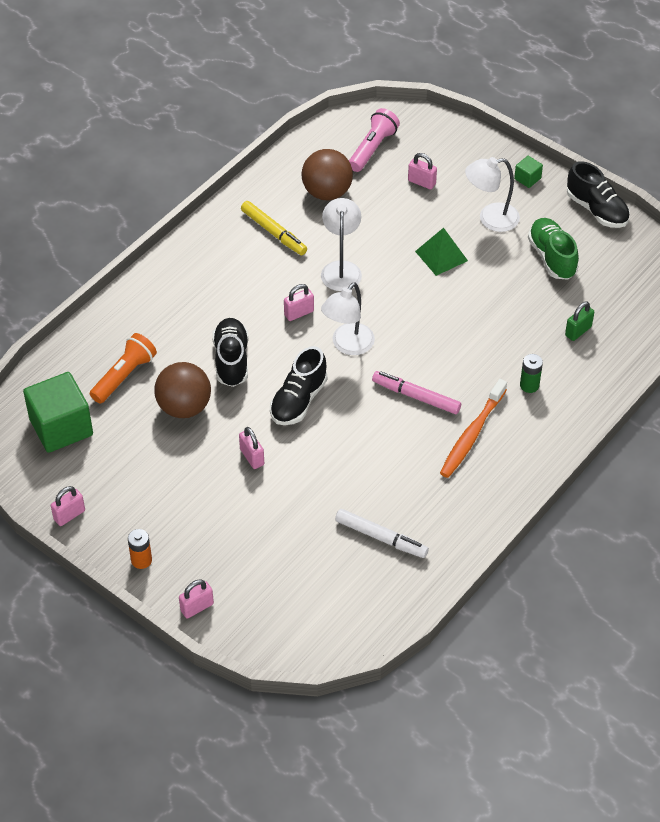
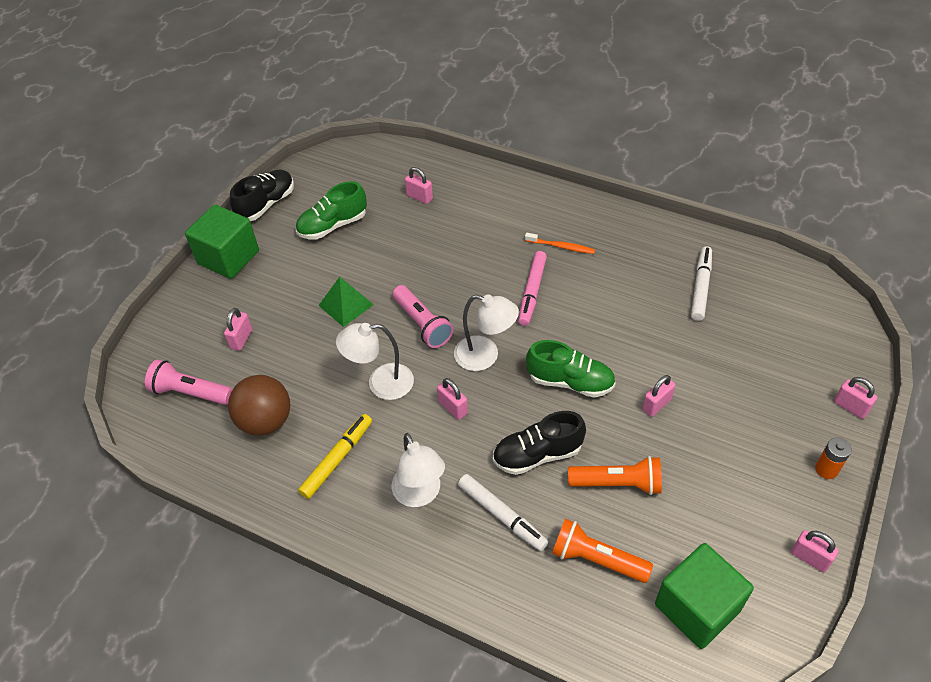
camera: 100 degrees left, 0 degrees up
brown ball [155,362,211,418] -> orange flashlight [568,456,662,495]
black shoe [270,346,328,425] -> green shoe [526,340,616,398]
orange toothbrush [440,379,507,478] -> orange toothbrush [525,233,595,254], size x0.61
white lamp [465,157,520,232] -> white lamp moved to [392,433,445,507]
green cube [514,156,543,188] -> green cube [185,204,259,279], size x2.27
green battery [520,354,543,393] -> none
green padlock [565,301,594,341] -> pink padlock [405,167,433,204]
none -> pink flashlight [392,285,453,348]
none -> white marker [458,474,548,551]

